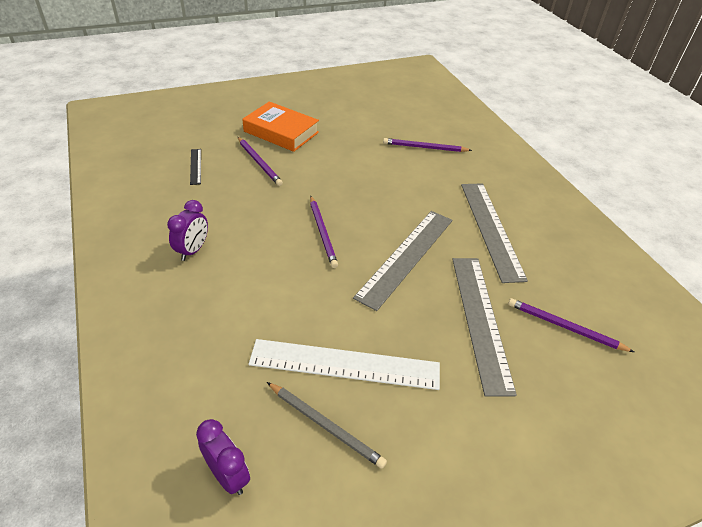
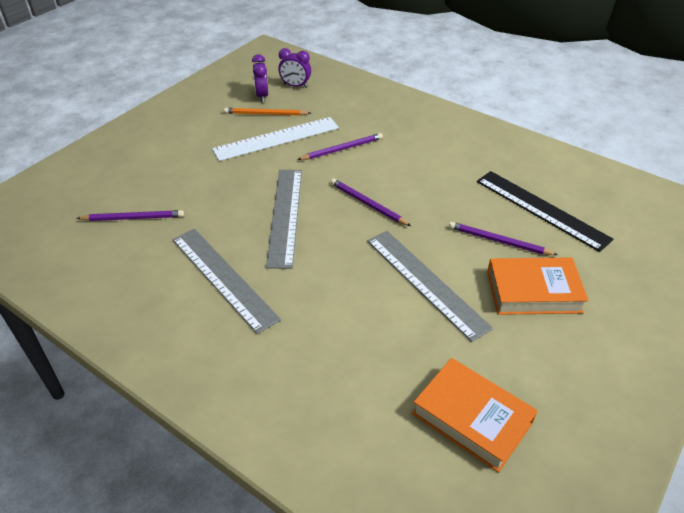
camera: 150 degrees right, 0 degrees up
purple clock [167,200,208,261] -> purple clock moved to [252,54,268,102]
black ruler [190,149,201,185] -> black ruler [477,171,614,252], size x2.21
grey pencil [267,382,387,469] -> orange pencil [224,108,311,116]
purple pencil [383,138,472,152] -> purple pencil moved to [297,133,383,160]
grey ruler [452,258,517,396] -> grey ruler moved to [367,231,493,342]
none -> orange book [412,358,538,473]

